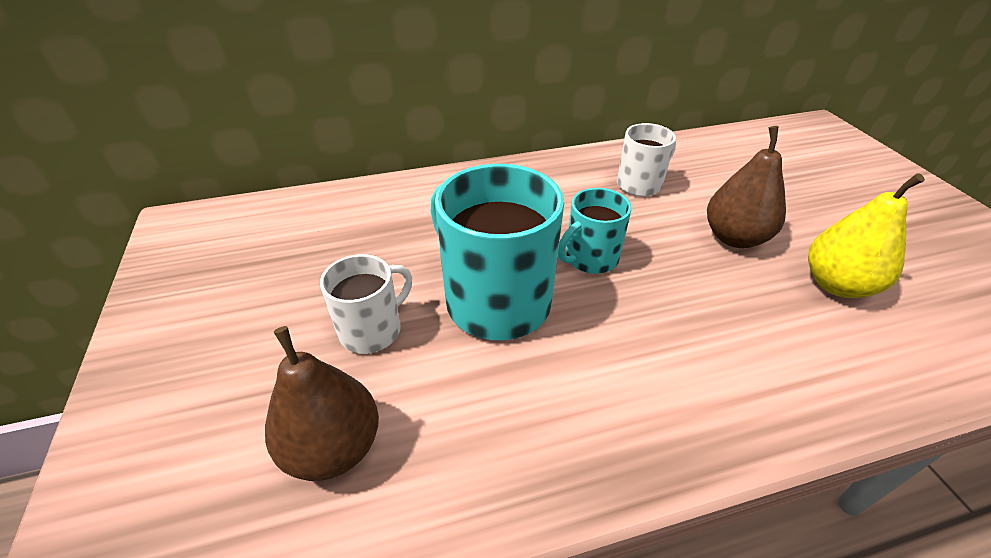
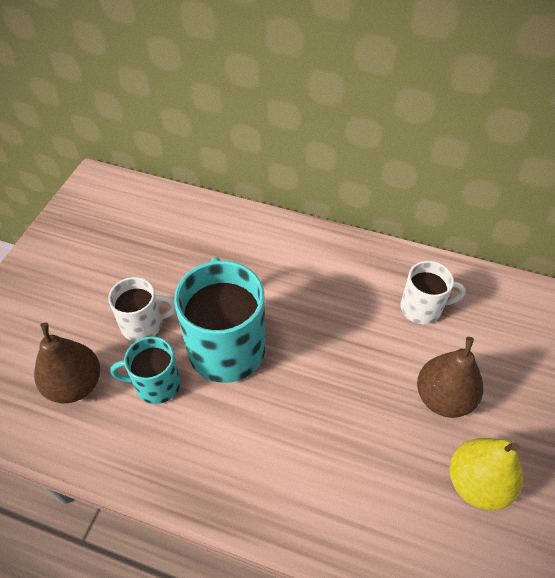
camera: 35 degrees right, 10 degrees up
turquoise mug [558,188,632,274] -> turquoise mug moved to [110,337,181,404]

